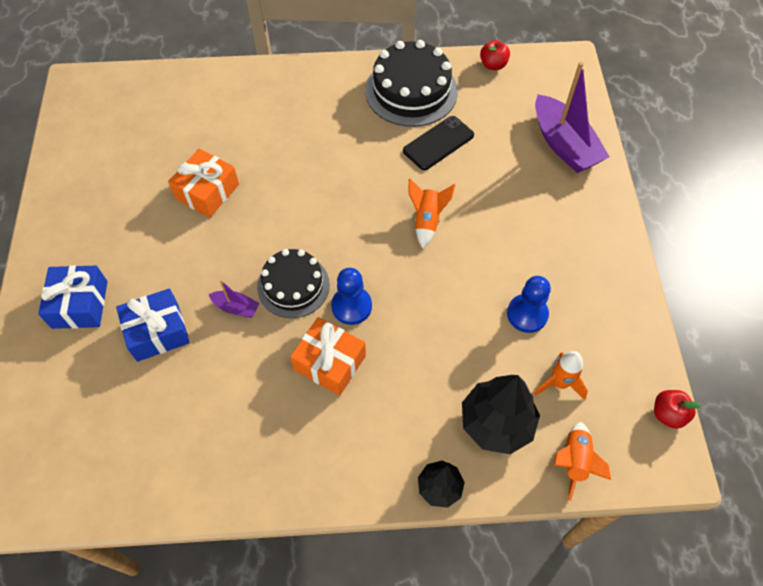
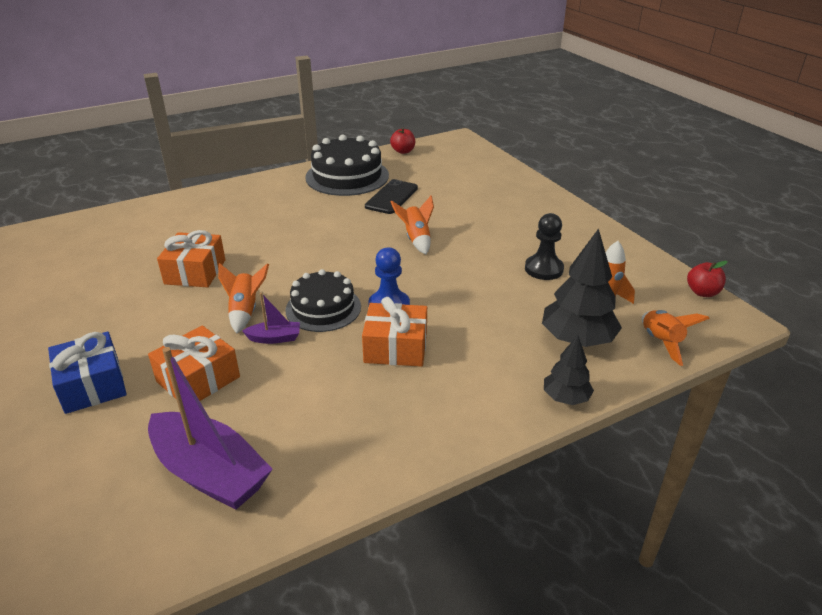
camera: 25 degrees left, 25 degrees down
blue gift [116,289,190,362] -> orange gift [148,325,240,401]
blue pawn [507,276,551,333] -> black pawn [525,213,564,280]
purple boat [535,62,610,173] -> purple boat moved to [148,347,273,510]
none -> orange rocket [218,263,269,334]

